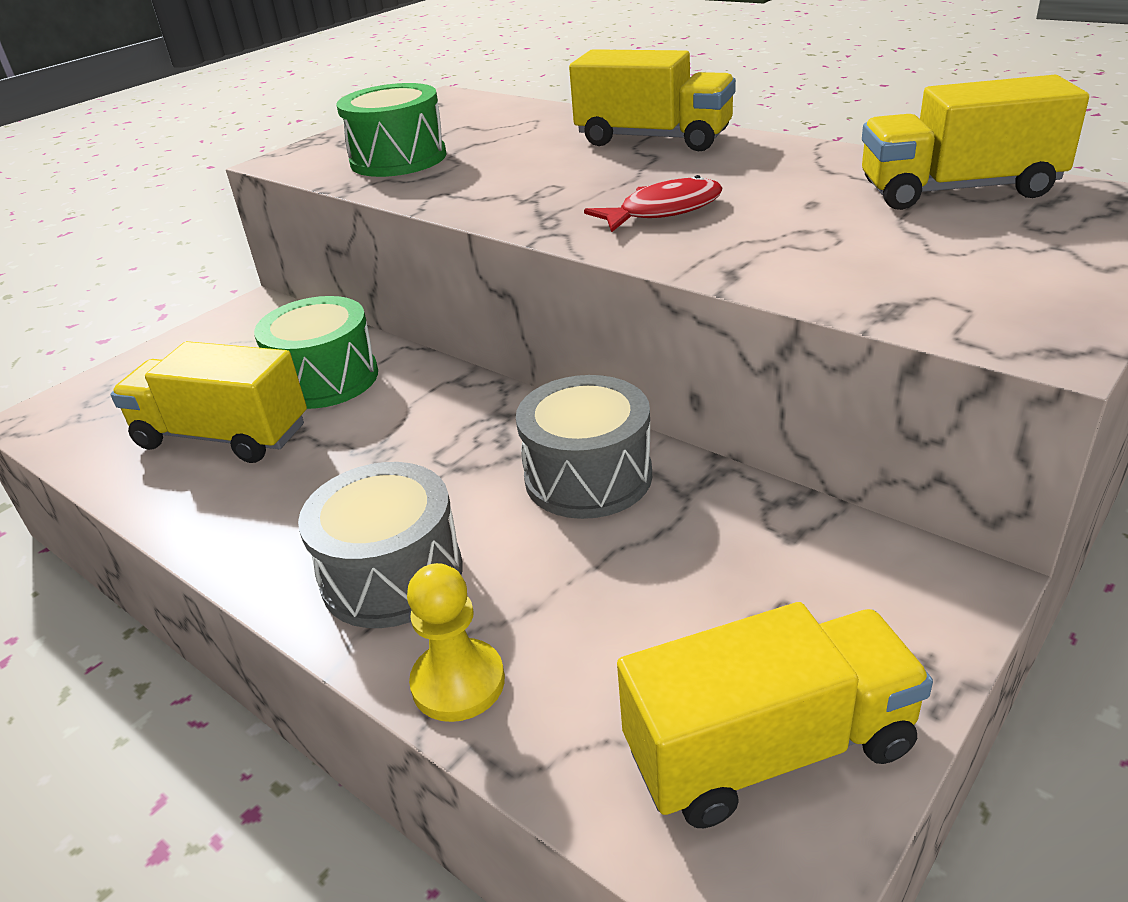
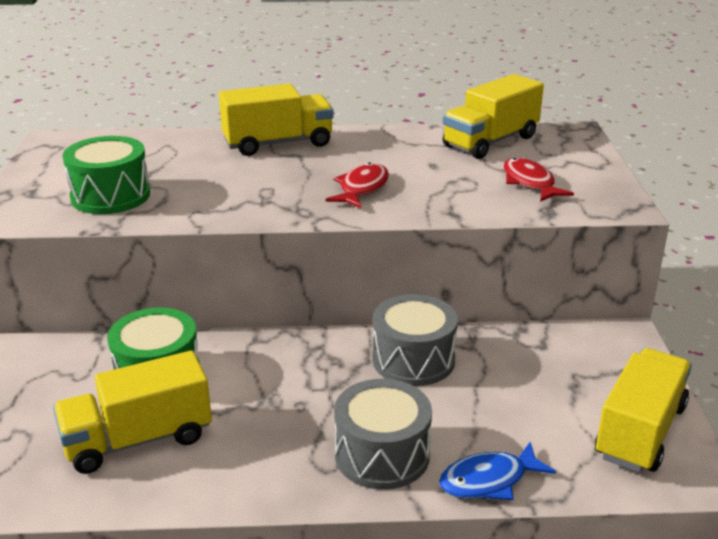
camera: 45 degrees left, 5 degrees down
yellow pawn [407,563,505,722] -> blue fish [439,442,556,500]
none -> red fish [504,158,574,202]

